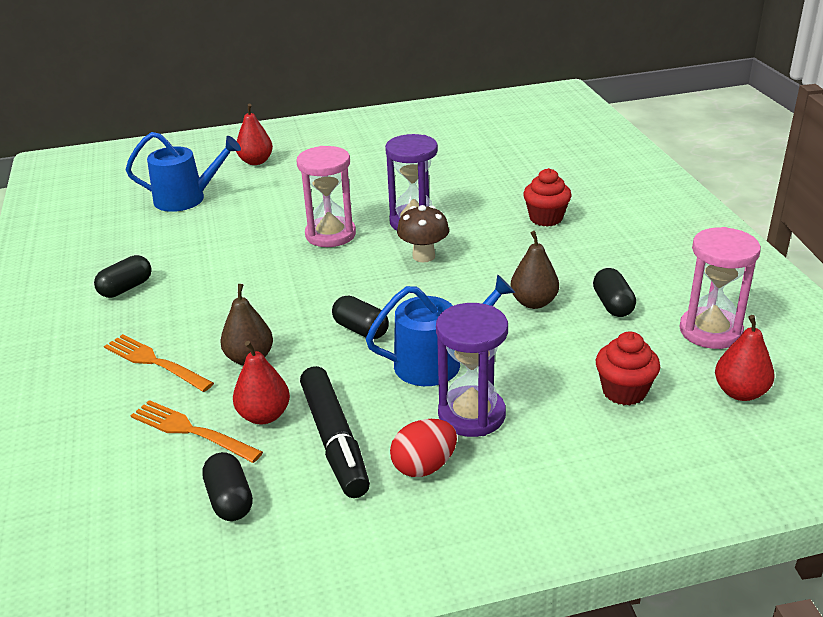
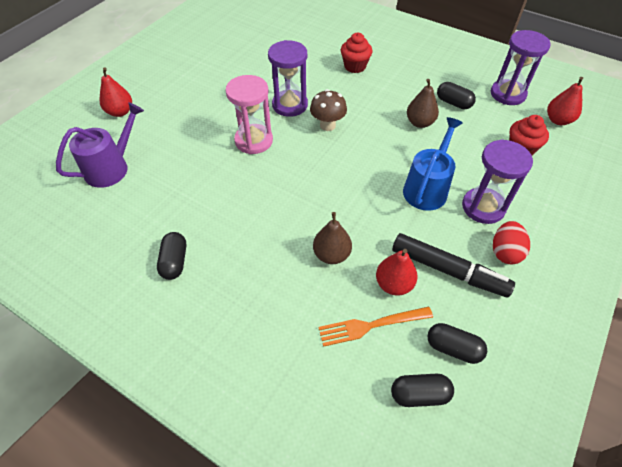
camera: 45 degrees left, 20 degrees up
orange fork [104,334,214,392] -> none
blue watering can [126,132,241,212] -> purple watering can [56,102,144,188]
black capsule [332,296,389,339] -> black capsule moved to [391,374,454,407]
pink hourglass [680,227,761,349] -> purple hourglass [491,30,551,105]

